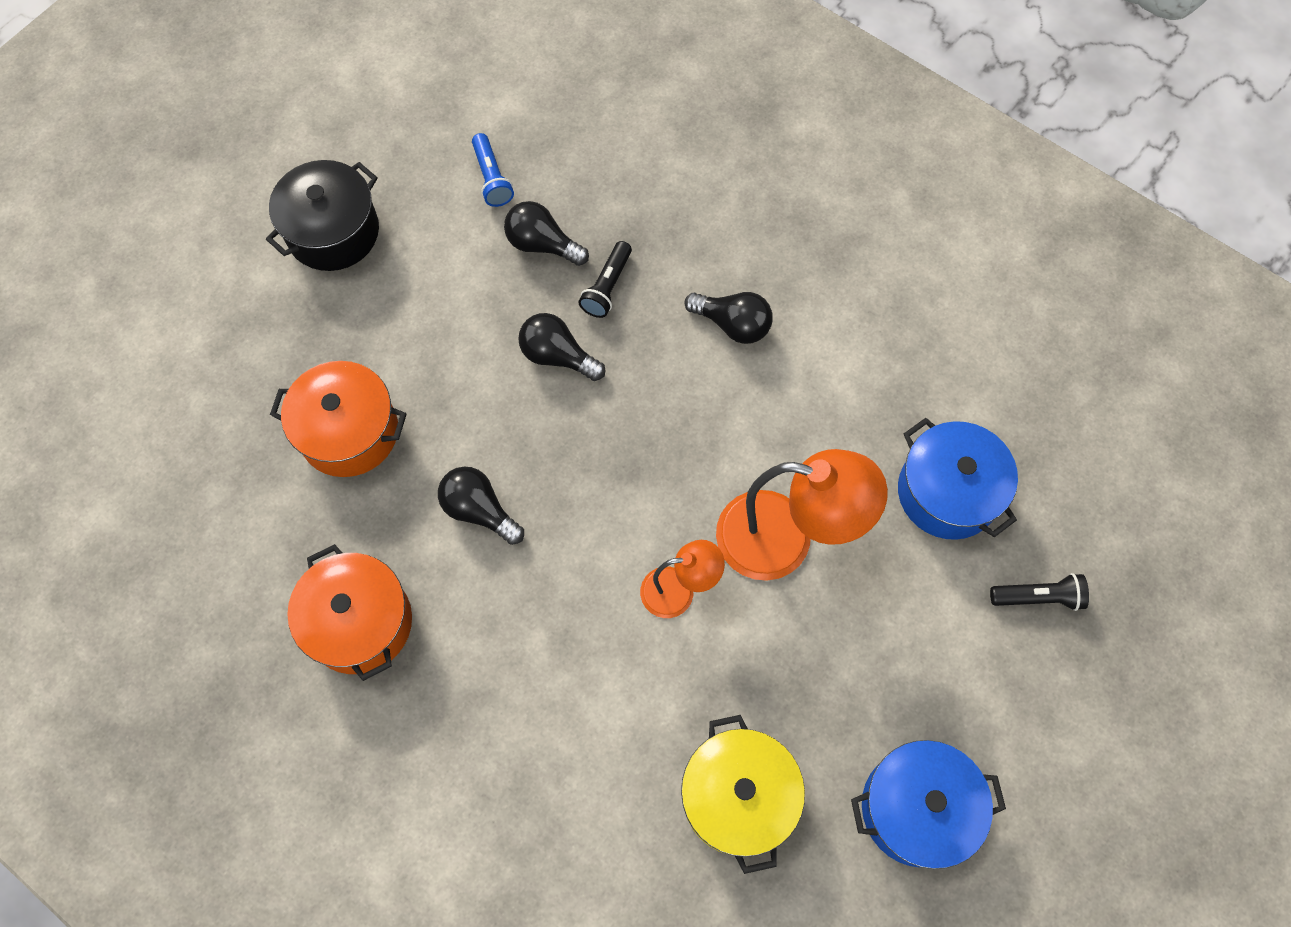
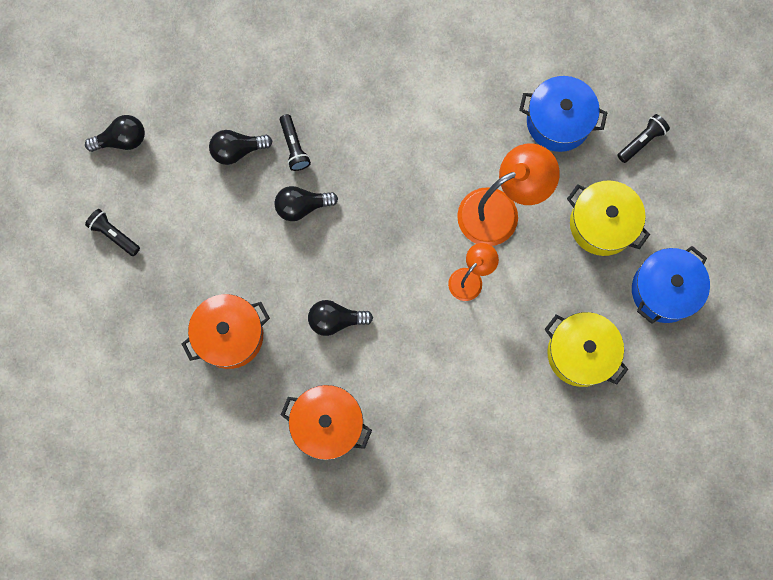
camera: 40 degrees left, 10 degrees up
black pot [266,160,379,271] -> black flashlight [85,209,140,256]
blue flashlight [472,133,514,207] -> none
black light bulb [684,292,773,344] -> black light bulb moved to [85,115,145,152]
none -> yellow pot [567,180,650,256]

